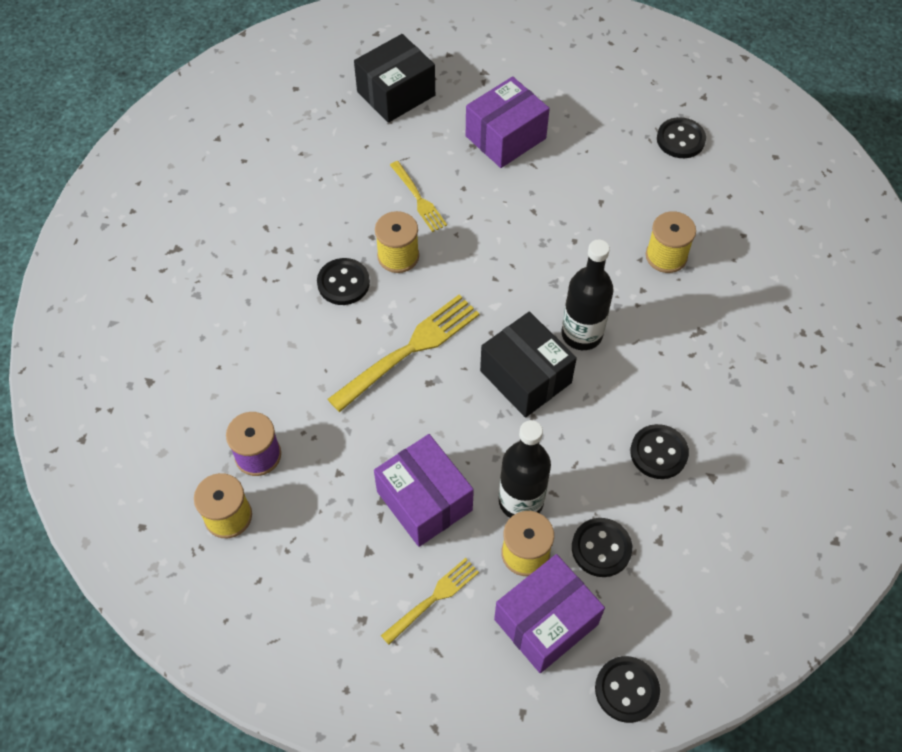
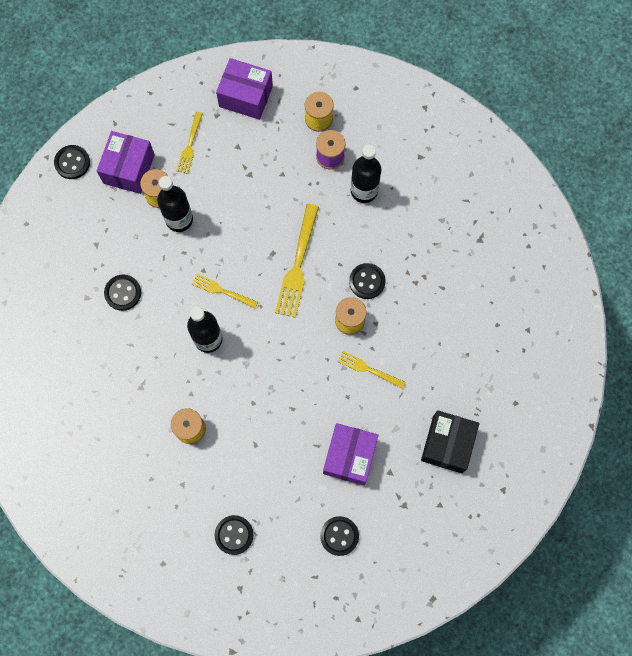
camera: 145 degrees right, 15 degrees up
purple box [374,434,474,547] -> purple box moved to [216,58,273,120]
black box [480,312,577,418] -> yellow fork [192,274,258,309]
black button [572,518,632,577] -> black button moved to [320,516,359,556]
none -> black bottle [351,145,381,203]

